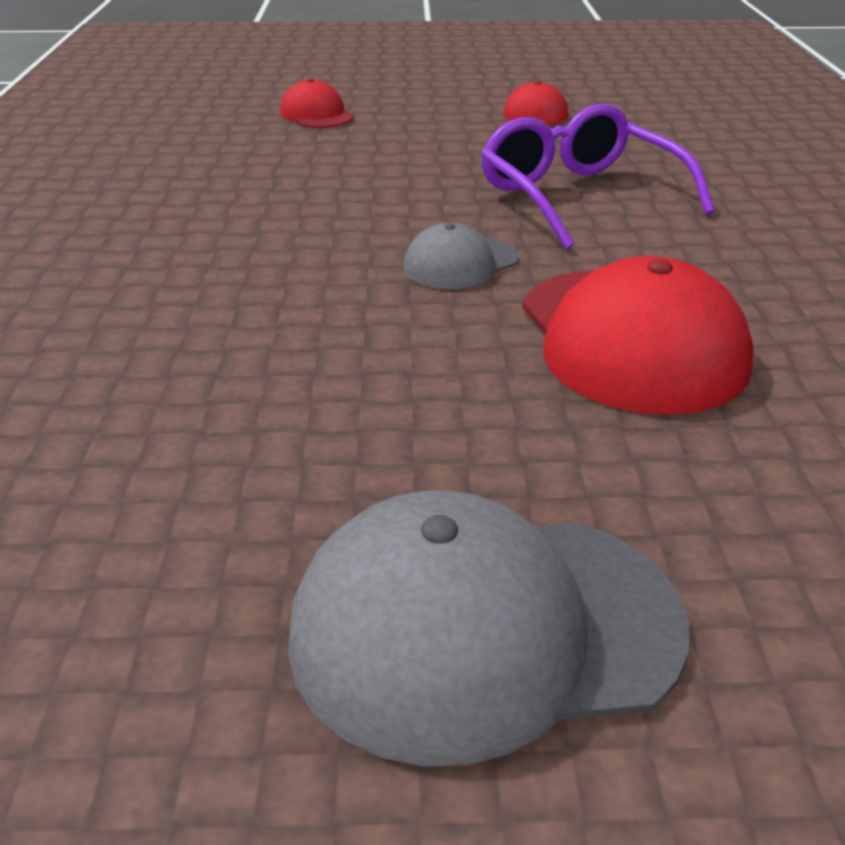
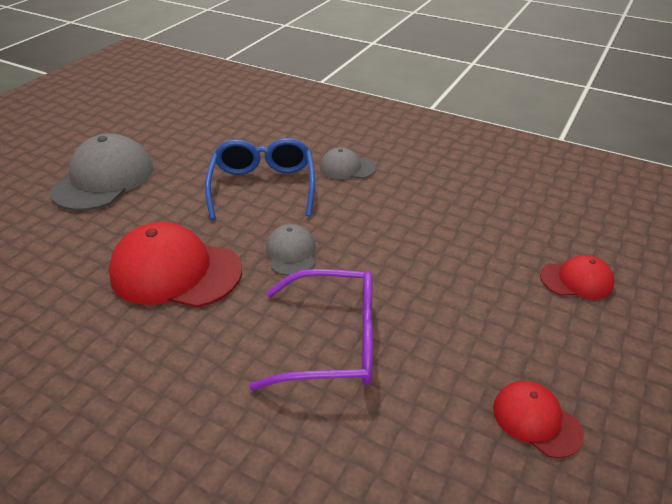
camera: 120 degrees right, 5 degrees up
none -> blue glasses [205,138,315,220]
none -> grey cap [320,147,376,179]

